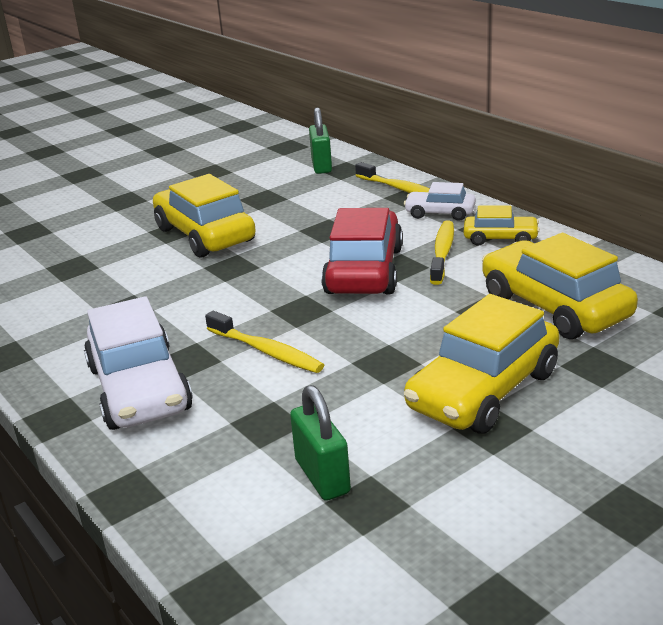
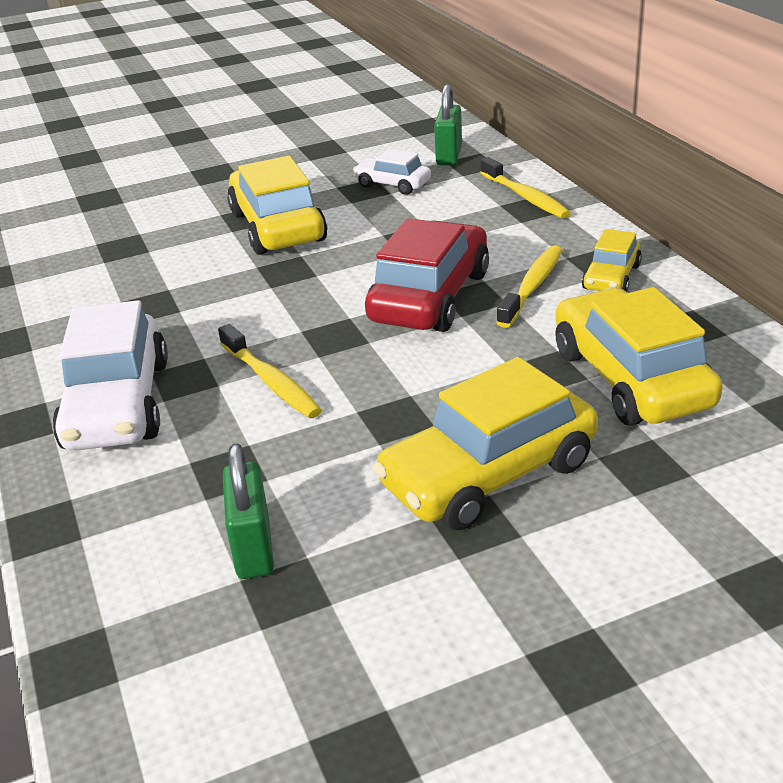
camera: 15 degrees right, 5 degrees up
white car [404,182,476,221] -> white car moved to [353,149,431,195]
yellow car [464,206,540,246] -> yellow car turned 90 degrees clockwise [582,229,642,292]

